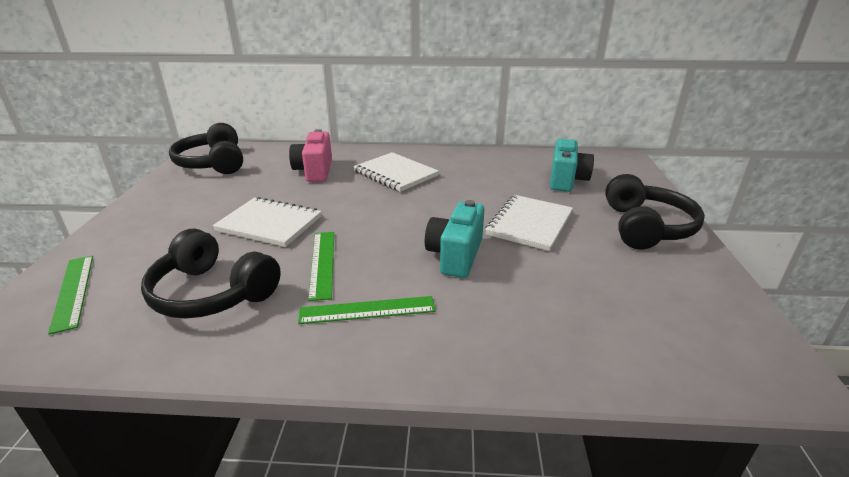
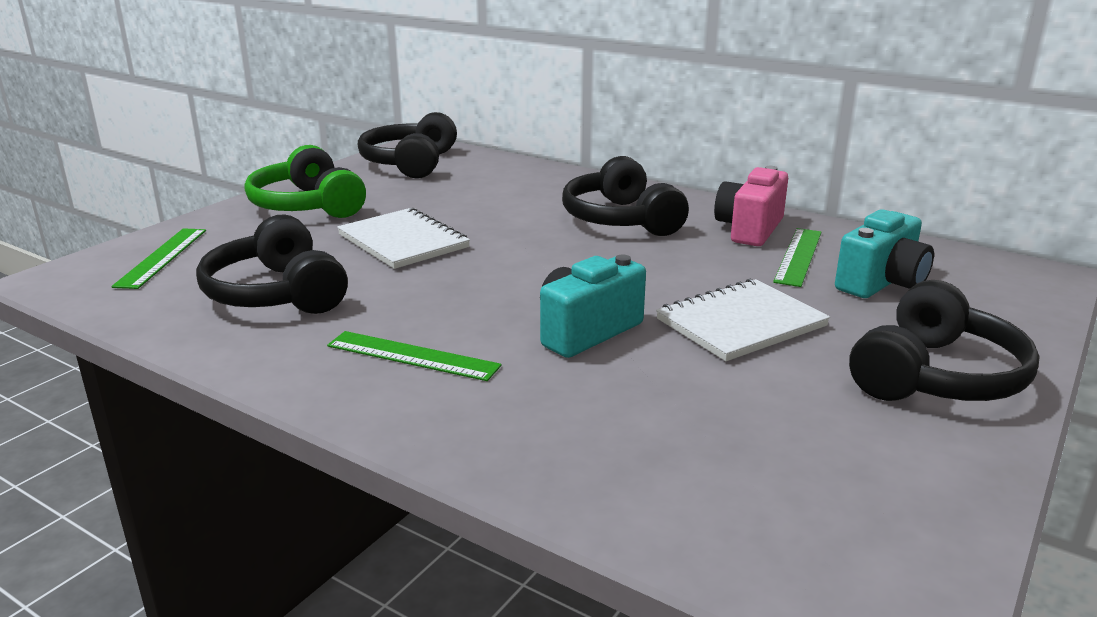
camera: 30 degrees right, 5 degrees down
pink camera [289,129,332,182] -> pink camera moved to [714,166,788,246]
green ruler [308,232,334,301] -> green ruler moved to [773,228,822,287]
white notebook [353,152,439,192] -> black headphones [562,156,689,236]
none -> green headphones [245,145,366,218]

